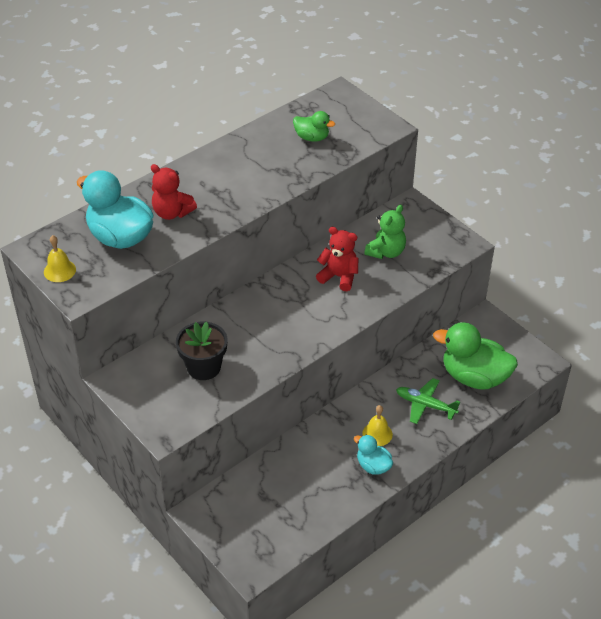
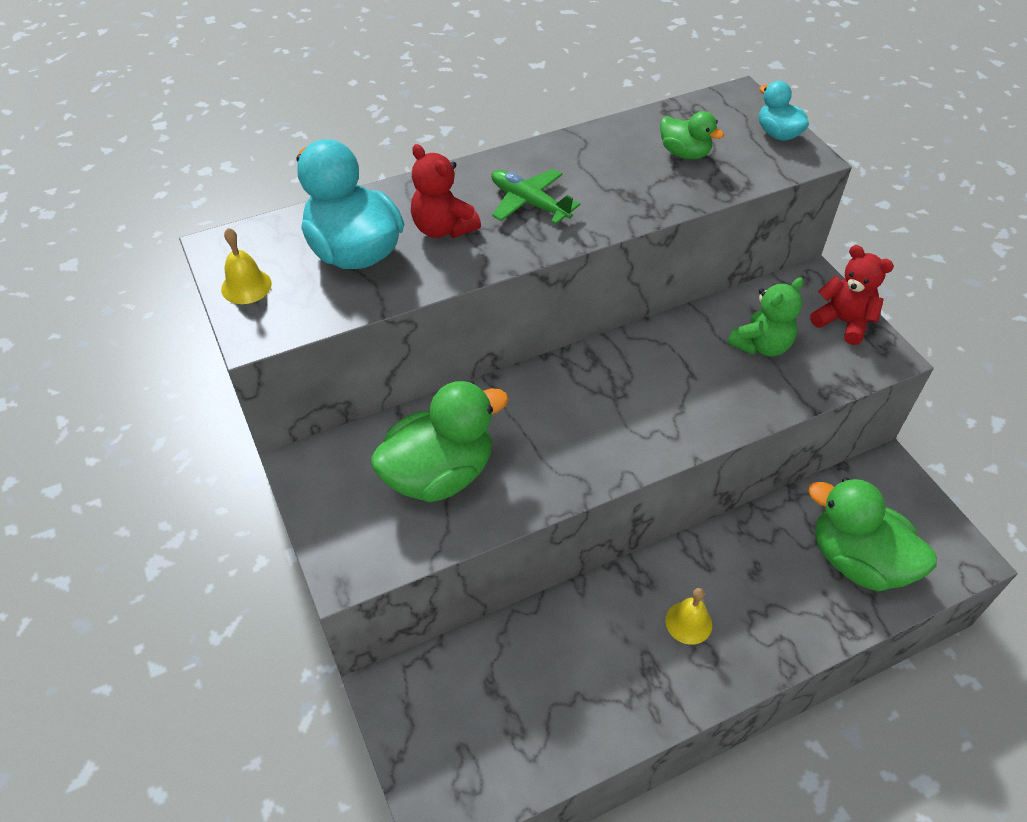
camera: 15 degrees right, 5 degrees up
black flower pot [176,322,228,380] -> green duck [370,381,509,502]
red teddy bear [316,227,358,291] -> red teddy bear moved to [810,245,894,345]
turquoise duck [354,435,393,475] -> turquoise duck moved to [759,81,809,141]
green plane [396,378,460,424] -> green plane moved to [491,169,580,224]

